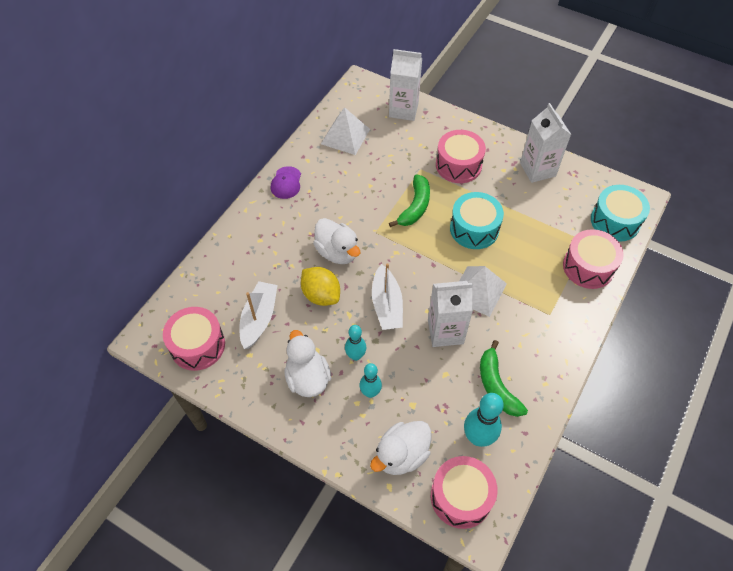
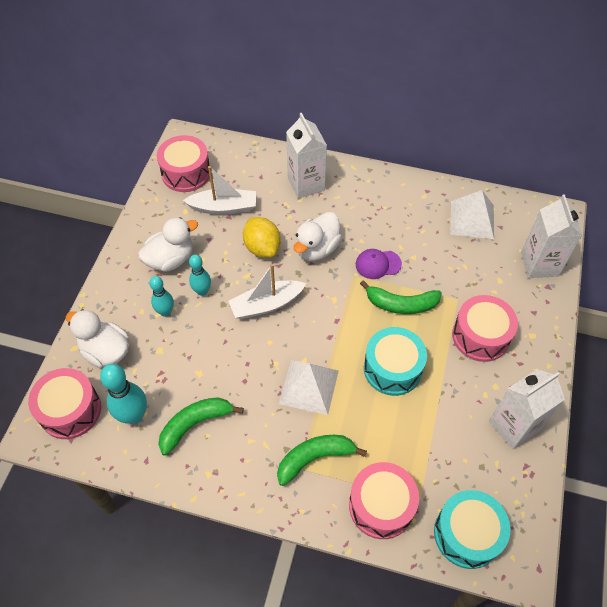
camera: 75 degrees right, 0 degrees up
purple cap [271,166,301,199] -> purple cap moved to [356,249,402,279]
yellow lemon [301,267,340,306] -> yellow lemon turned 60 degrees counterclockwise [243,217,281,258]
white carton [428,281,473,347] -> white carton moved to [286,113,327,199]
none -> green banana [277,435,367,486]

